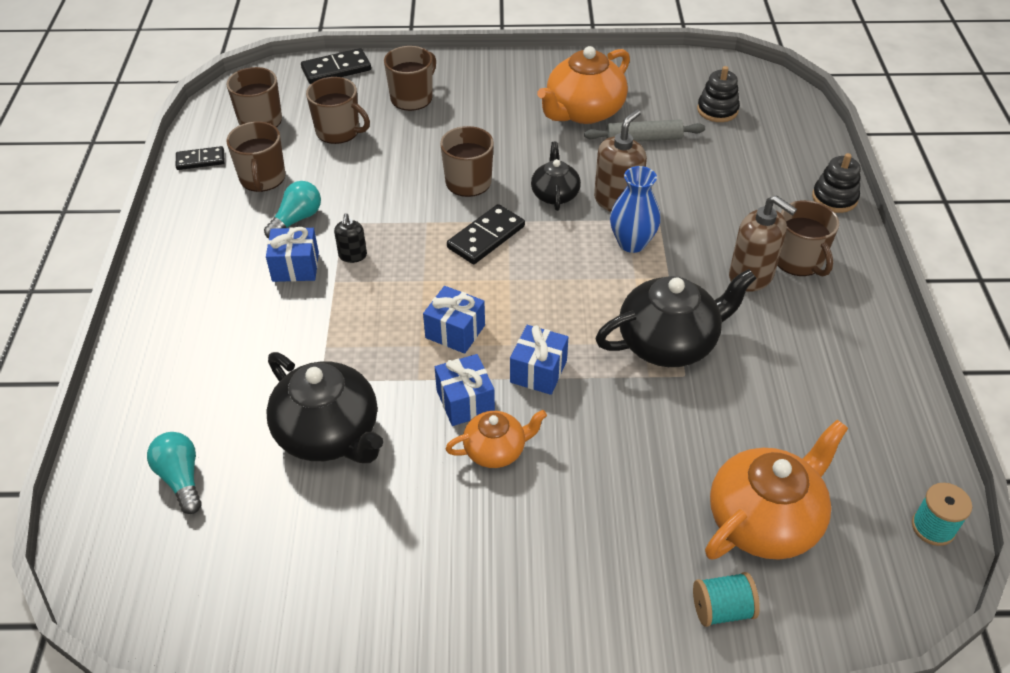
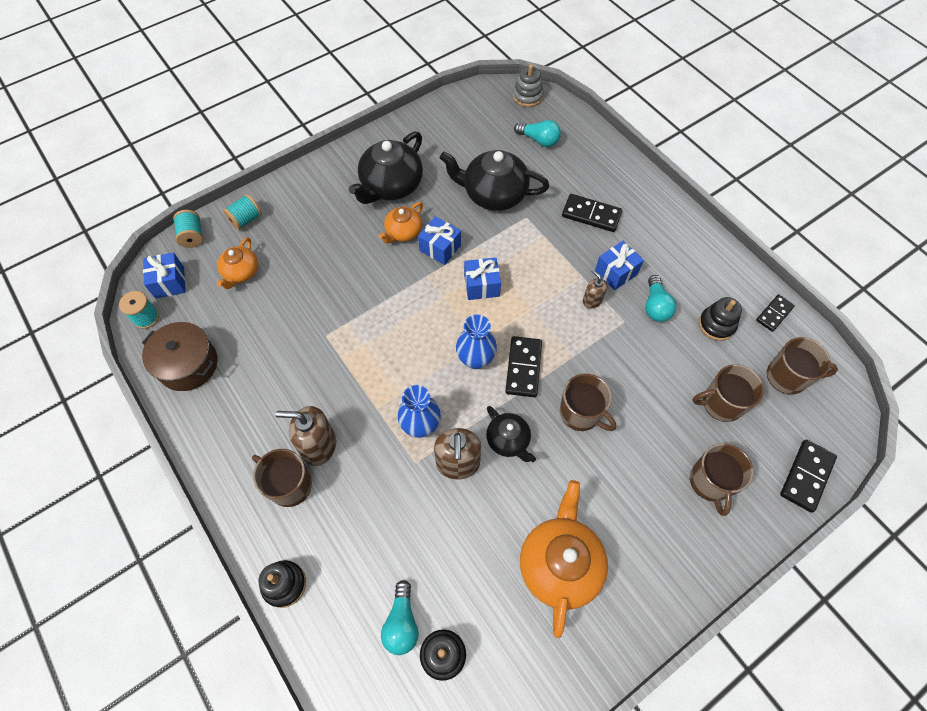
camera: 145 degrees right, 15 degrees up
brown mug [226,122,285,192] -> black stacking toy [699,297,742,341]
black soap dispenser [334,213,367,263] -> brown soap dispenser [583,270,607,309]
blue gift [510,325,568,395] -> blue gift moved to [143,252,186,299]
grey rolling pin [584,119,705,142] -> none
black teapot [595,269,757,367] -> black teapot moved to [349,131,423,204]
orange teapot [705,420,848,560] -> orange teapot [217,237,258,289], size x0.57
none -> brown pot [142,322,218,391]
none -> turquoise spool [173,210,203,248]
none -> turquoise light bulb [381,580,419,655]
none -> blue vase [456,314,497,369]
none -> grey stacking toy [513,64,543,107]
none -> black domino [562,194,622,232]

